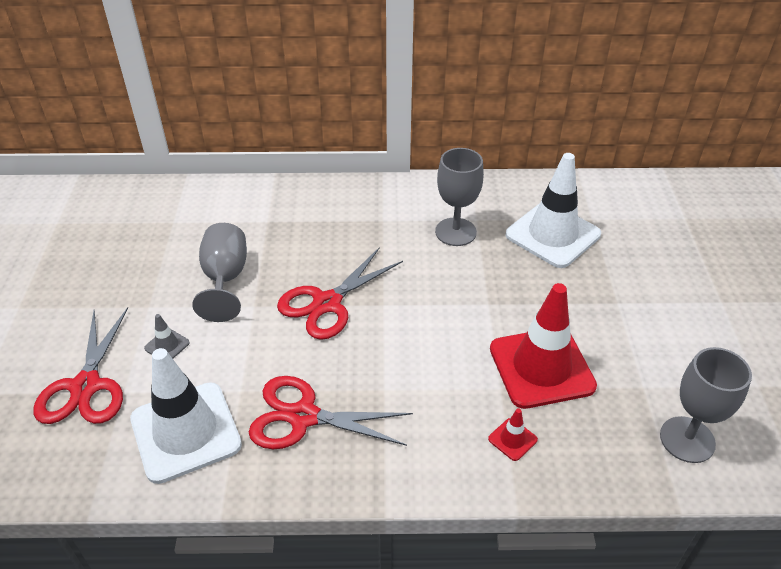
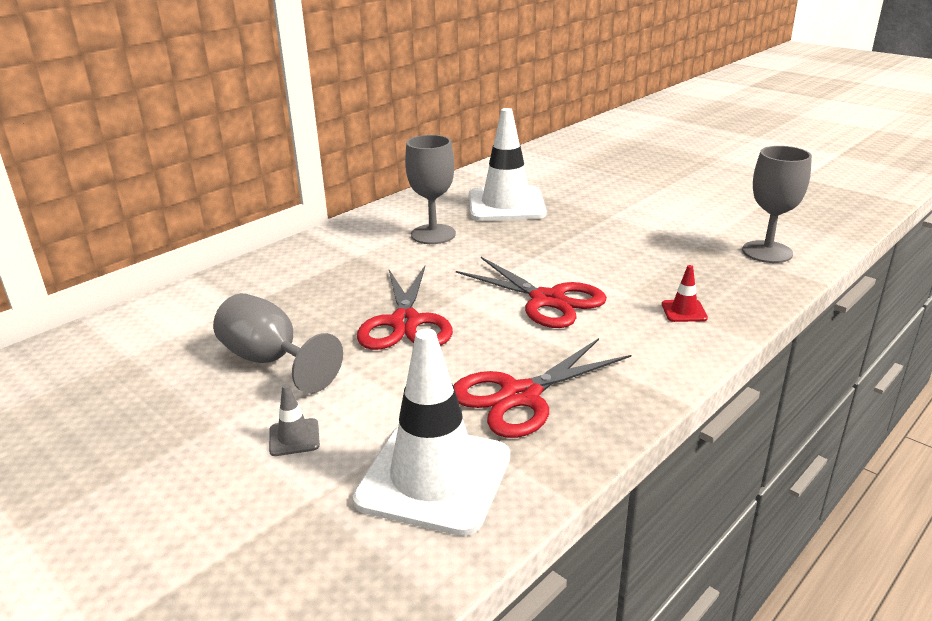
camera: 45 degrees left, 15 degrees down
red scissors [34,307,128,424] -> red scissors moved to [456,257,607,328]
red traffic cone [490,283,597,409] -> none

